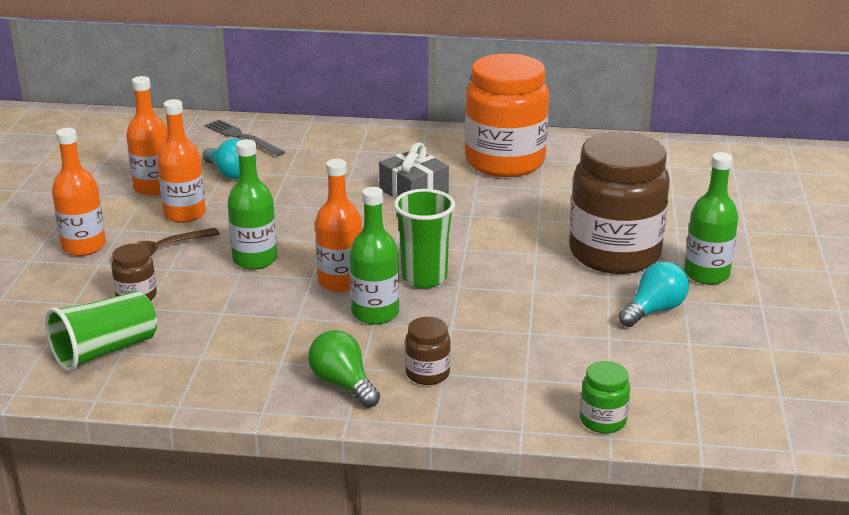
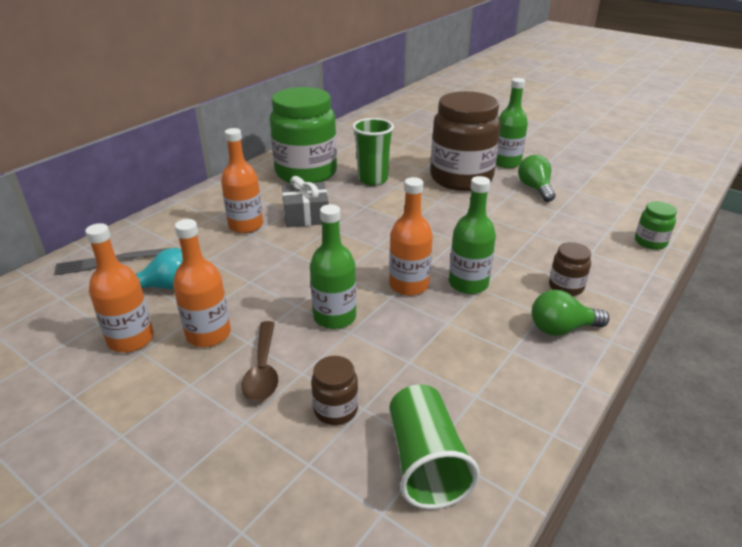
camera: 60 degrees left, 5 degrees up
orange bottle [52,128,106,256] -> orange bottle moved to [221,128,263,233]
green cup [394,189,455,288] -> green cup moved to [352,118,394,186]
orange jar [465,54,549,177] -> green jar [270,87,337,183]
turquoise light bulb [618,261,689,327] -> green light bulb [518,155,556,202]

